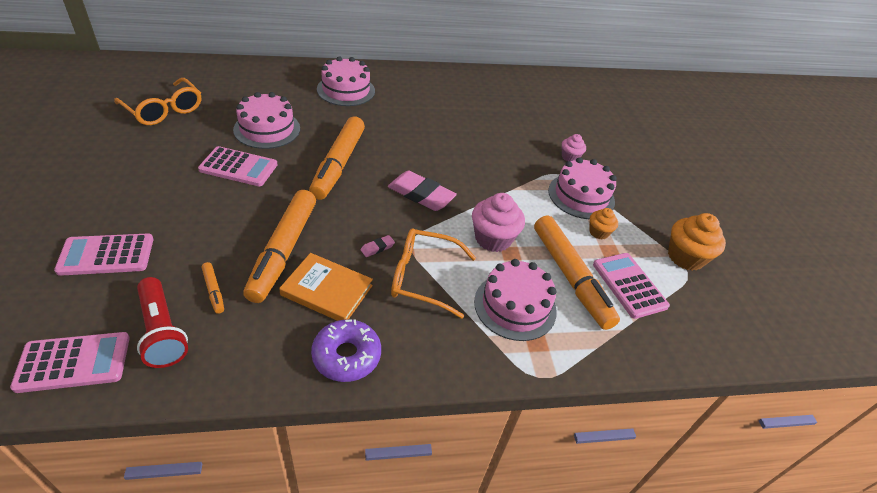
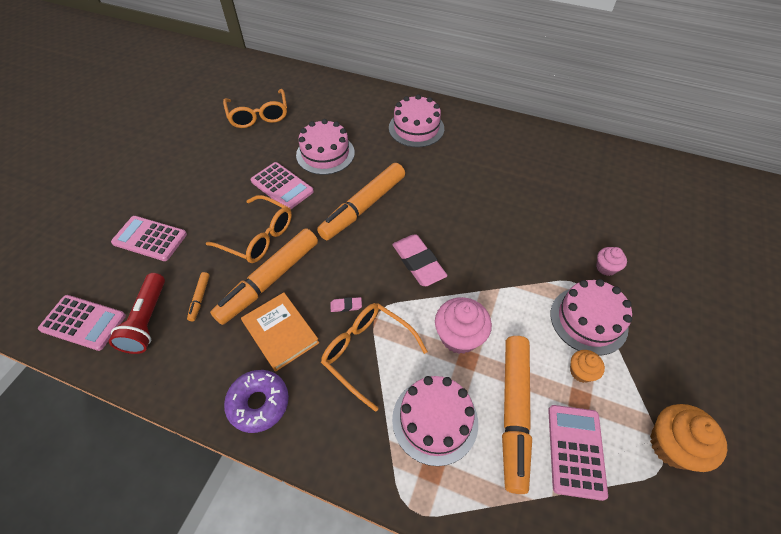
camera: 35 degrees right, 10 degrees up
none -> orange glasses [206,195,292,263]

